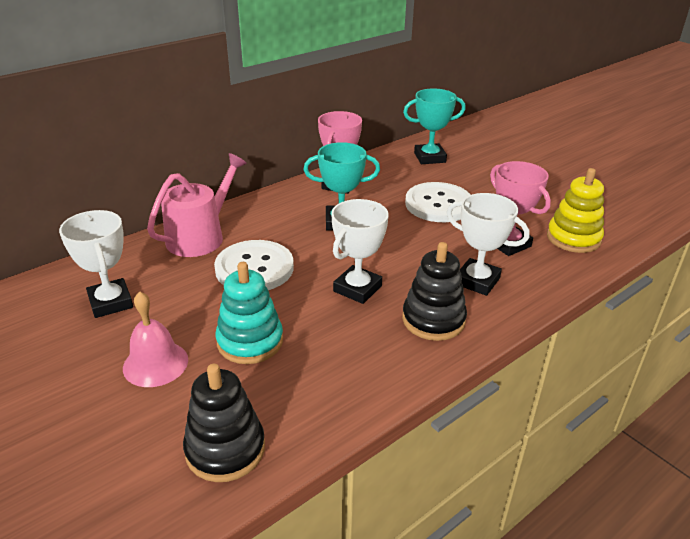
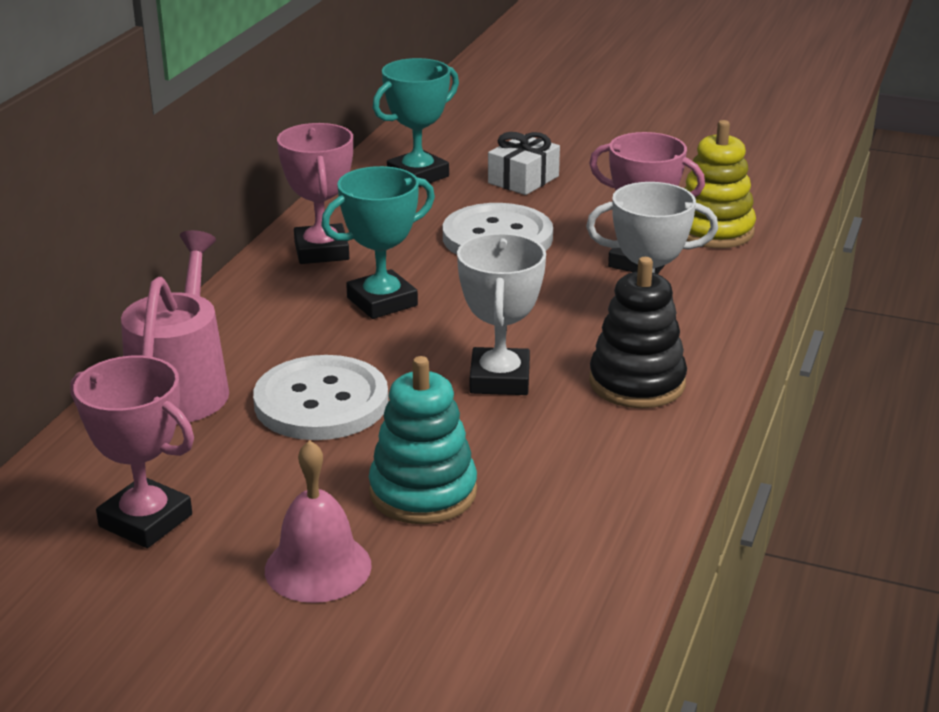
camera: 30 degrees left, 5 degrees down
white trophy [59,210,133,318] -> pink trophy [70,356,194,548]
black stacking toy [183,364,265,482] -> none
none -> white gift [488,132,560,195]

